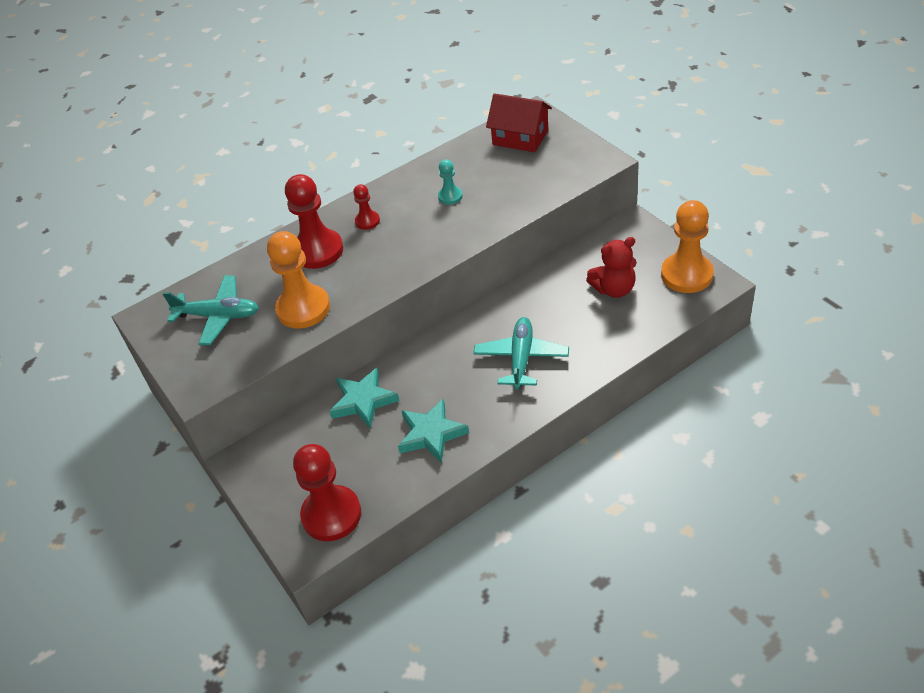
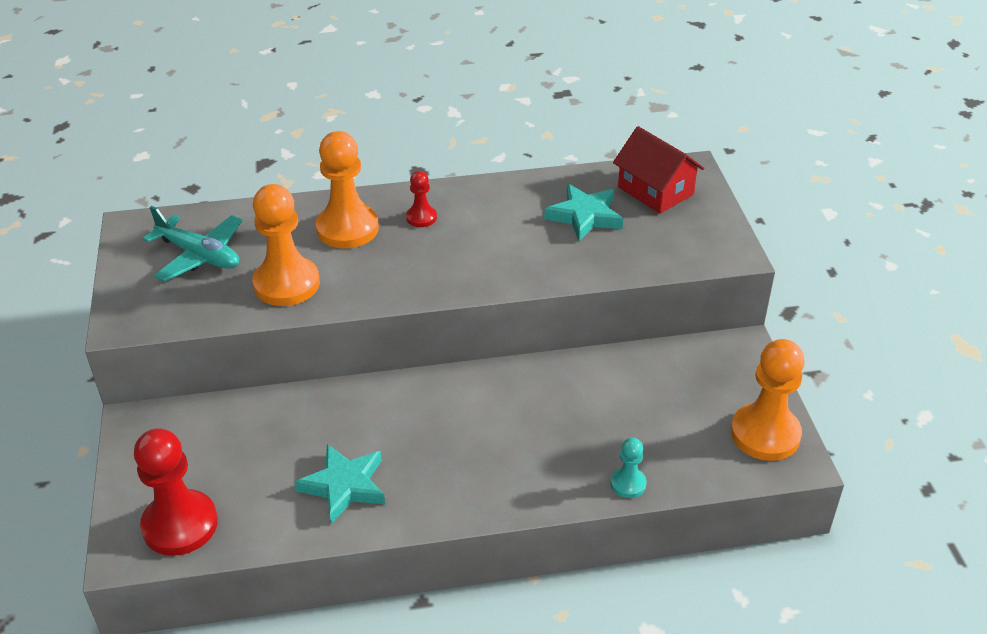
camera: 20 degrees right, 5 degrees down
red pawn [285,174,343,269] -> orange pawn [315,131,379,248]
turquoise star [329,368,400,429] -> turquoise star moved to [544,184,623,241]
turquoise pawn [438,159,463,205] -> turquoise pawn moved to [610,438,647,498]
turquoise plane [473,317,569,390] -> none
red teddy bear [586,237,637,298] -> none

